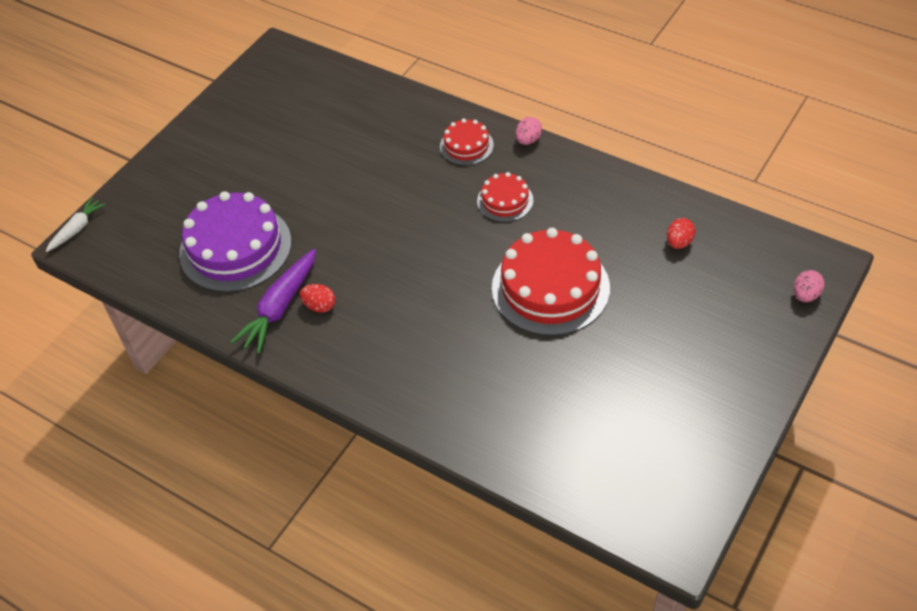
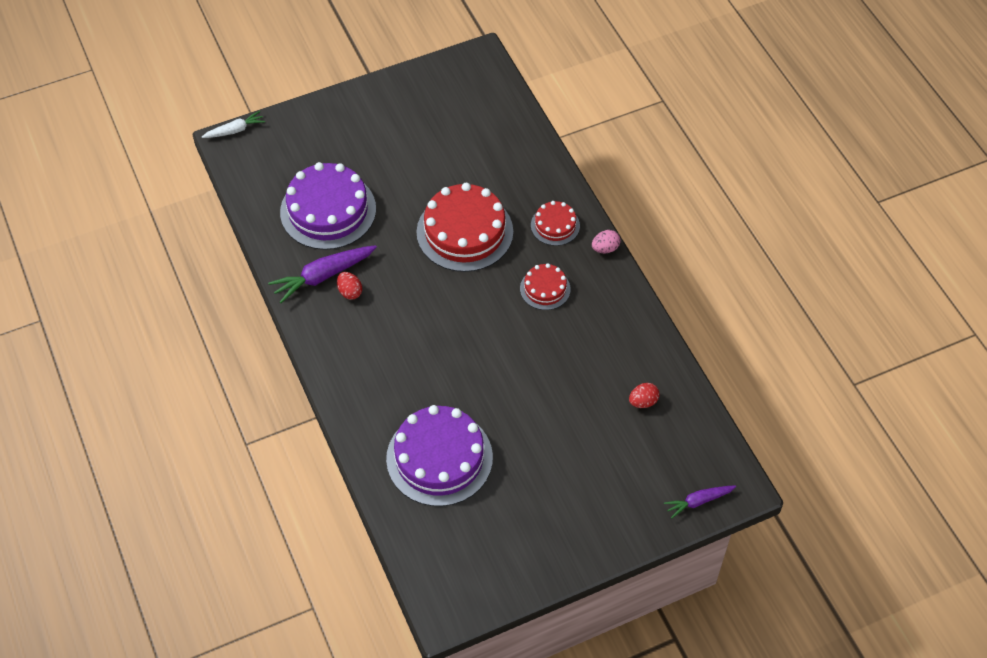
camera: 30 degrees right, 5 degrees up
red cake [492,228,610,336] -> red cake moved to [416,183,513,272]
pink egg [794,270,824,302] -> purple carrot [664,486,736,519]
none -> purple cake [386,405,493,506]

